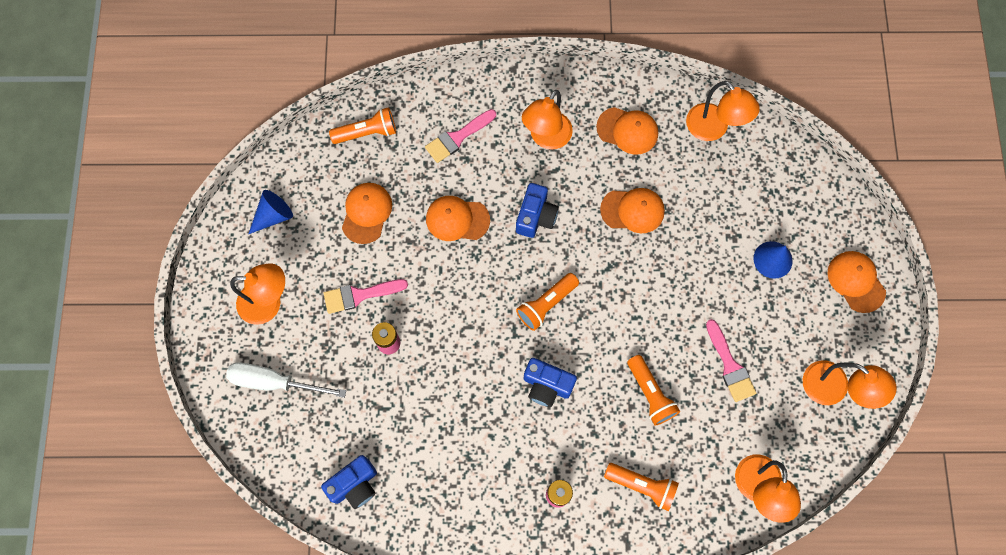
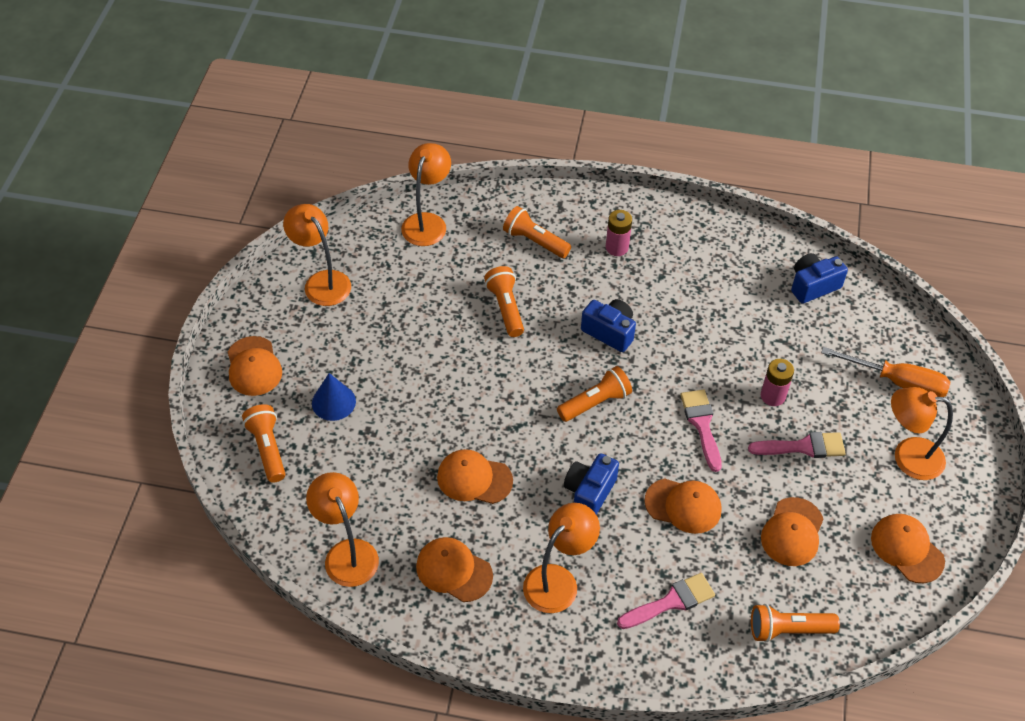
camera: 170 degrees left, 20 degrees down
white screwdriver [226,362,346,398] -> orange screwdriver [821,347,950,397]
blue cone [249,190,293,234] -> orange cap [871,514,945,583]
pink brush [706,319,756,402] -> pink brush moved to [680,389,722,472]
none -> orange flashlight [242,404,285,482]

